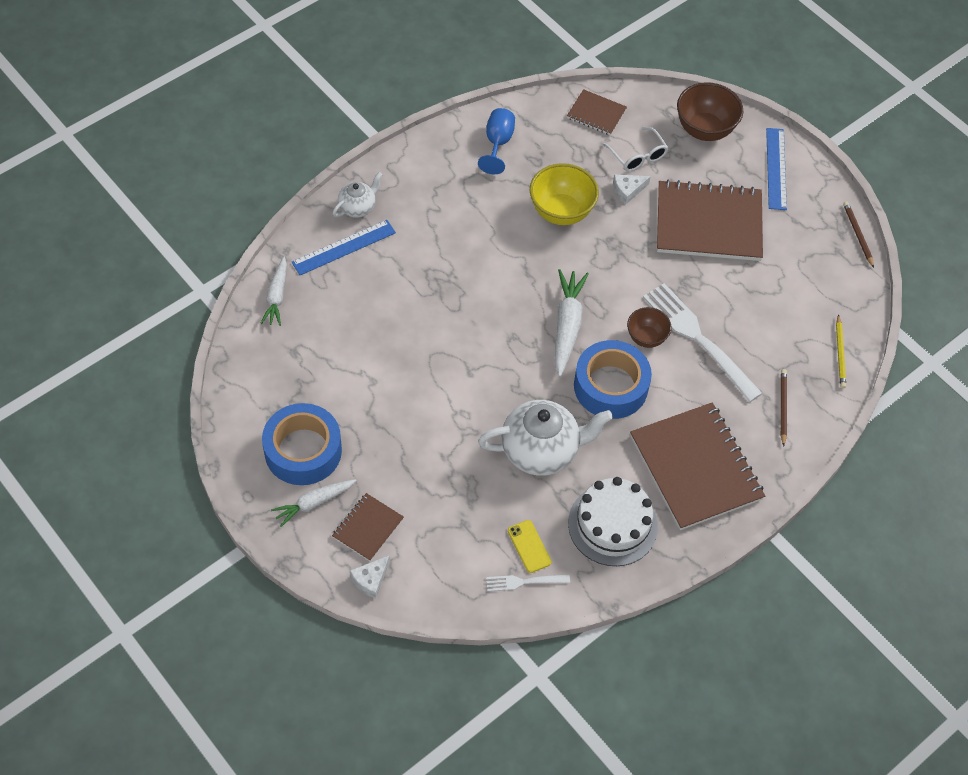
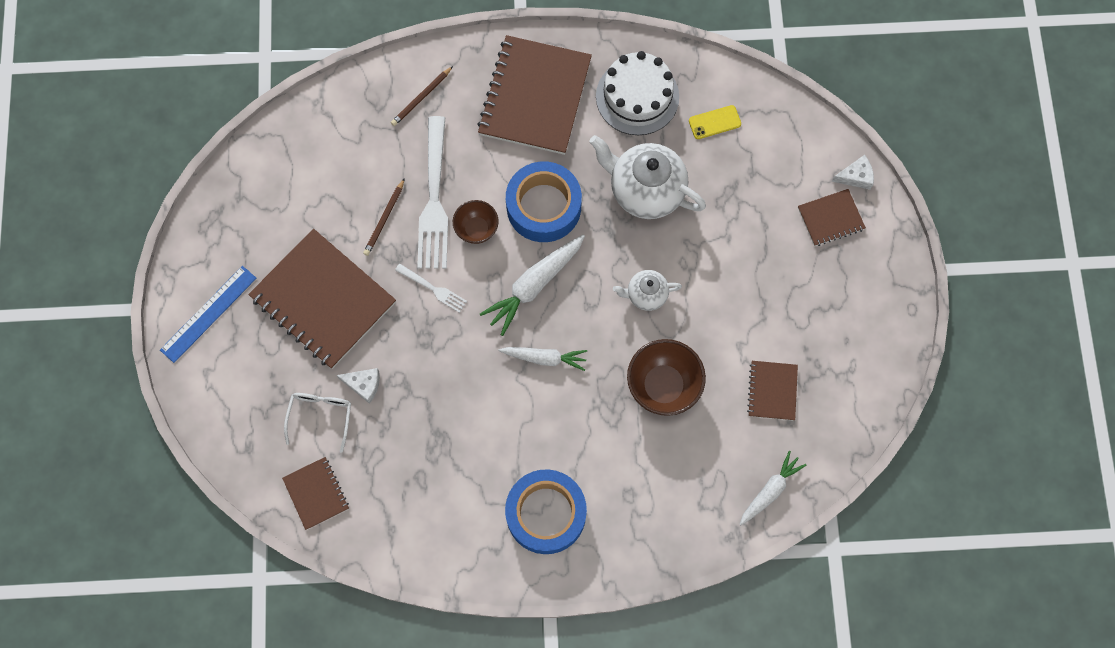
camera: 140 degrees left, 15 degrees up
blue tape [262,403,342,485] -> blue tape moved to [505,469,587,554]
white carrot [271,479,357,527] -> white carrot moved to [499,347,587,371]
blue ruler [291,220,396,275] -> none
white teapot [333,172,383,218] -> white teapot moved to [613,270,682,311]
blue goblet [478,108,515,174] -> none
white fork [486,574,570,591] -> white fork moved to [395,264,467,313]
yellow phone [508,520,552,573] -> yellow phone turned 60 degrees clockwise [689,105,741,139]
yellow bowl [530,163,599,225] -> none
brown bowl [677,82,743,141] -> brown bowl moved to [627,339,706,416]
yellow pencil [836,314,846,388] -> none
brown pencil [843,201,874,268] -> brown pencil moved to [363,178,405,256]
none -> brown notebook [747,361,798,421]

